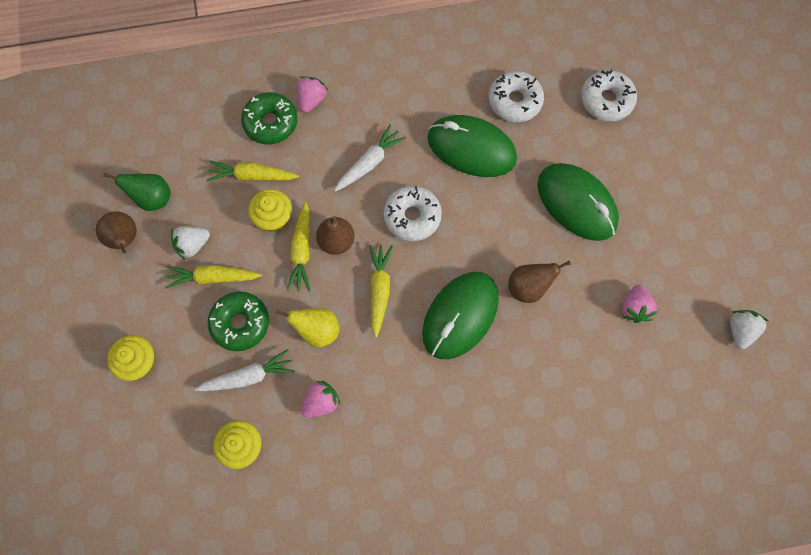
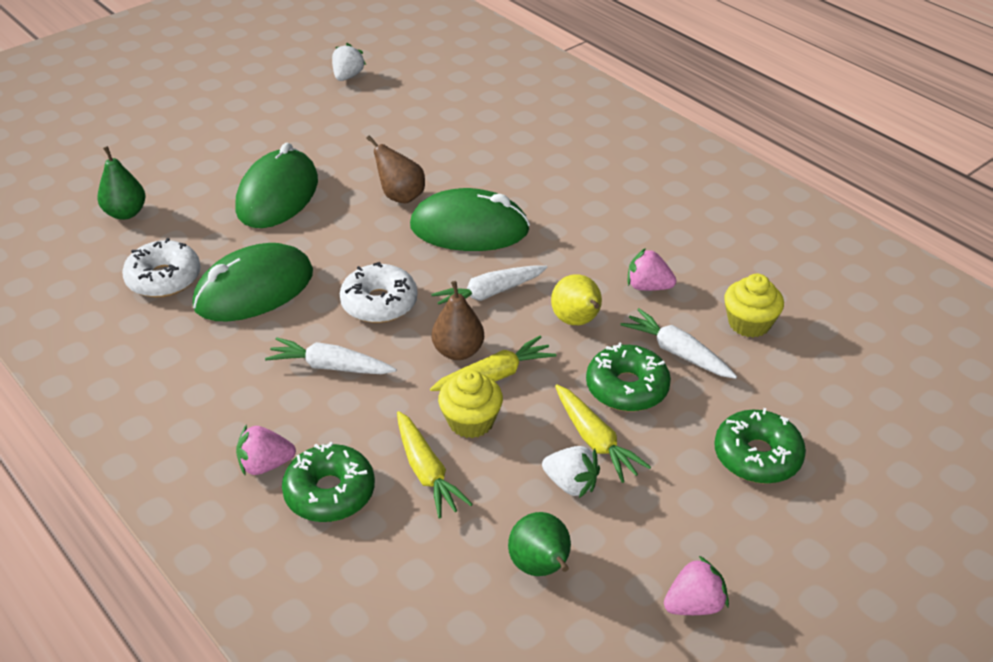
camera: 120 degrees left, 30 degrees down
brown pear [96,211,137,254] -> none
yellow cupcake [107,335,155,381] -> green donut [714,408,806,484]
yellow carrot [369,245,393,338] -> white carrot [431,265,548,305]
green mouse [427,115,517,177] -> green mouse turned 60 degrees clockwise [193,243,313,322]
white donut [581,69,637,121] -> green pear [97,146,145,220]
pink strawberry [622,285,658,323] -> pink strawberry moved to [664,555,729,615]
white strawberry [730,310,768,349] -> white strawberry turned 120 degrees clockwise [332,43,366,81]

